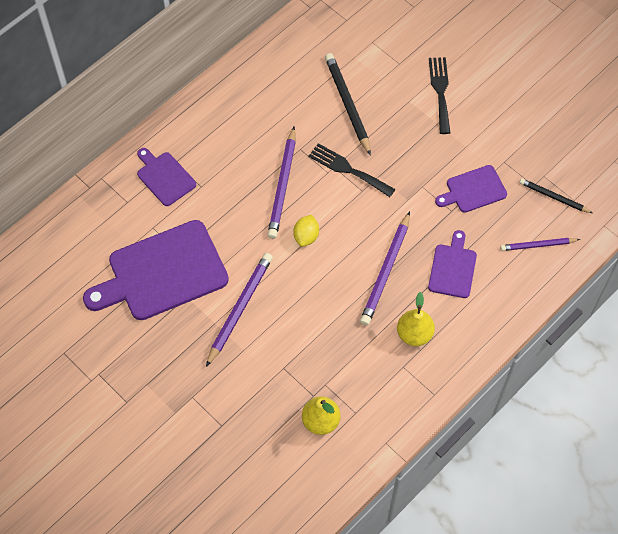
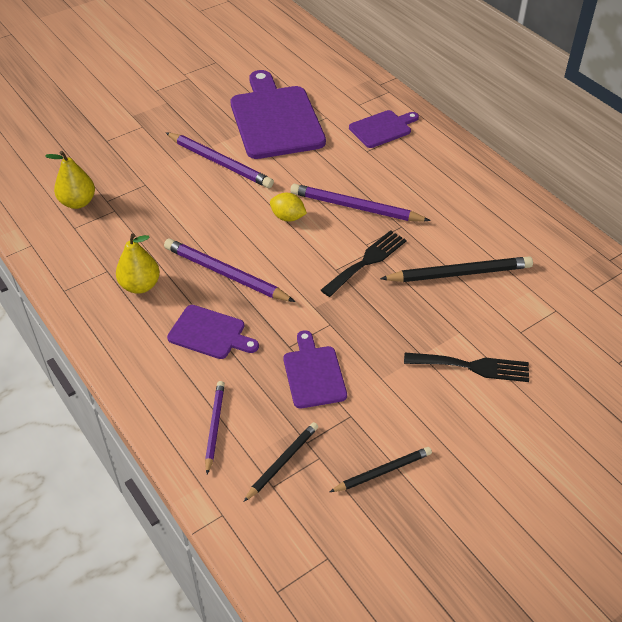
camera: 100 degrees right, 15 degrees down
none -> black pencil [330,447,432,492]

